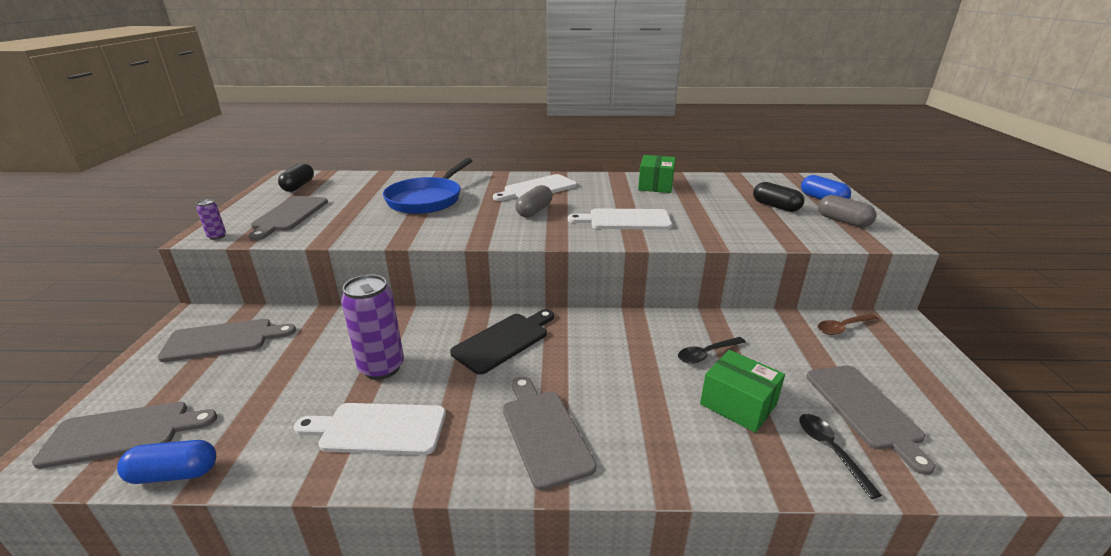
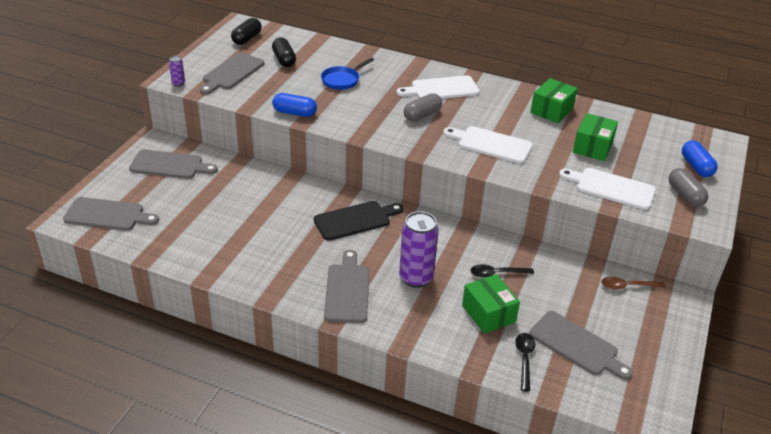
camera: 20 degrees right, 10 degrees up
blue capsule [117,440,216,484] -> blue capsule moved to [272,93,317,117]
white cutting board [294,403,446,455] -> white cutting board moved to [559,168,656,210]
purple can [341,275,404,380] -> purple can moved to [399,211,439,288]
blue pan [383,158,472,214] -> blue pan [321,58,374,90], size x0.59
black capsule [753,182,804,212] -> black capsule moved to [272,38,296,67]
grey cutting board [807,366,936,475] -> grey cutting board turned 60 degrees counterclockwise [529,311,633,380]
none -> green box [573,113,618,161]

